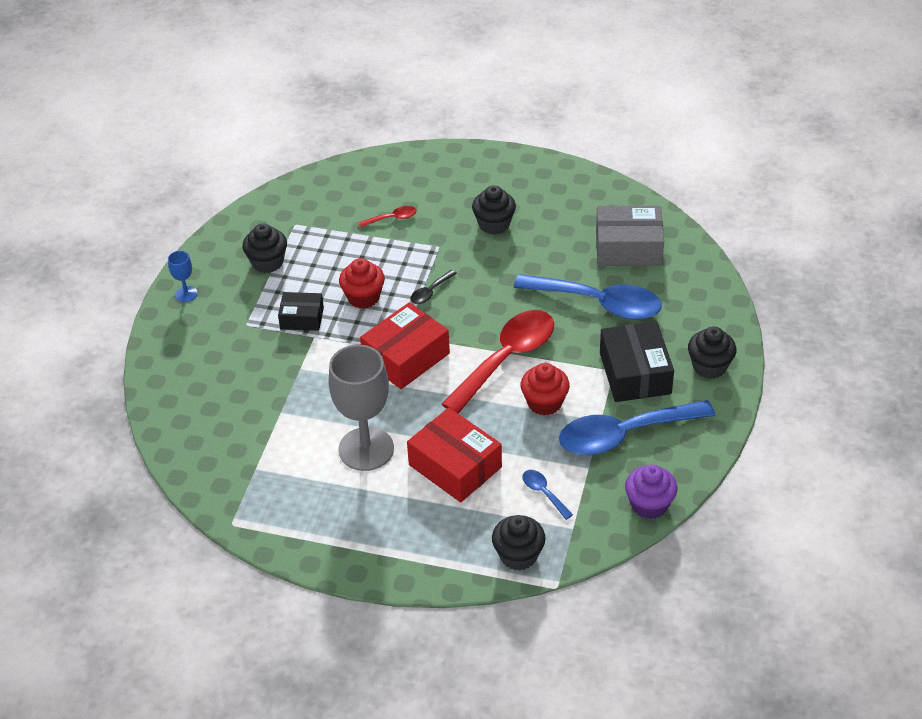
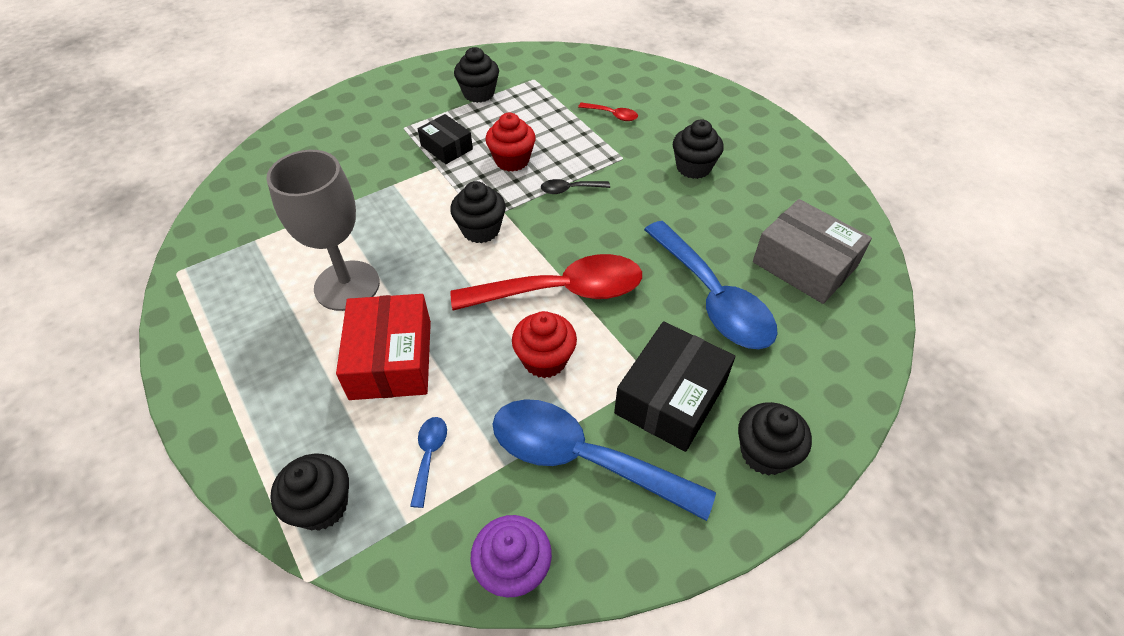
camera: 40 degrees right, 5 degrees up
blue goblet [168,251,198,302] -> none
red box [360,302,450,389] -> black cupcake [450,181,506,243]

